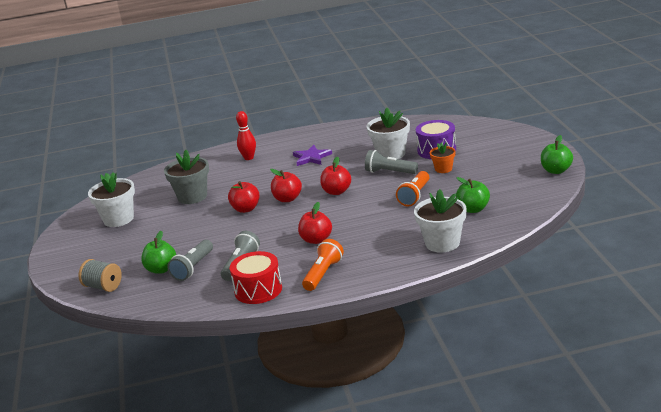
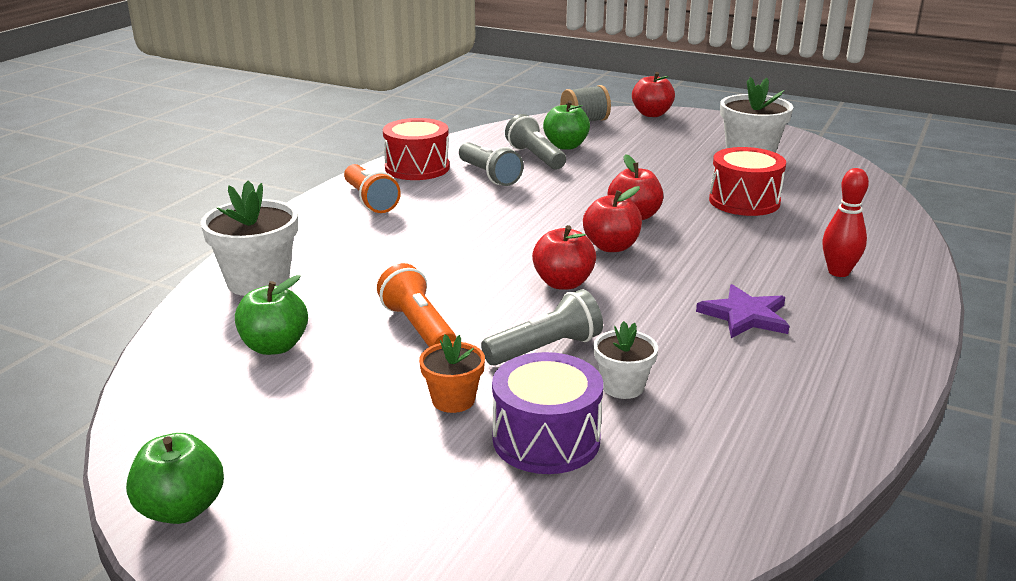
camera: 125 degrees right, 0 degrees up
grey flower pot [164,150,209,204] -> red drum [709,147,786,216]
red apple [298,202,332,244] -> red apple moved to [632,72,675,117]
white flower pot [366,108,410,159] -> white flower pot [594,321,658,399], size x0.57

